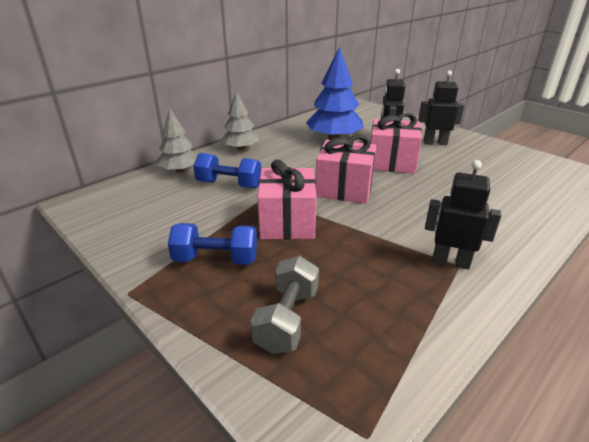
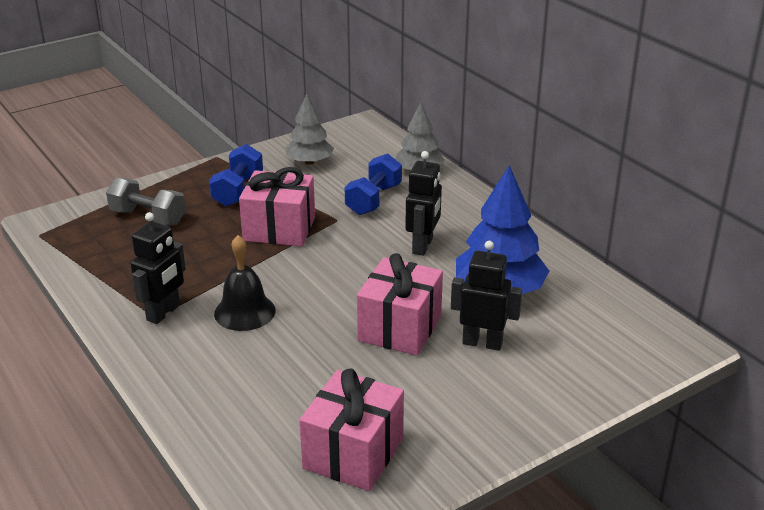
camera: 100 degrees right, 0 degrees up
grey tree [221,91,259,150] -> grey tree moved to [285,94,334,165]
pink gift [316,135,376,204] -> pink gift moved to [299,368,404,491]
black robot [418,70,465,145] -> black robot moved to [405,151,442,256]
none -> black bell [214,235,276,331]

